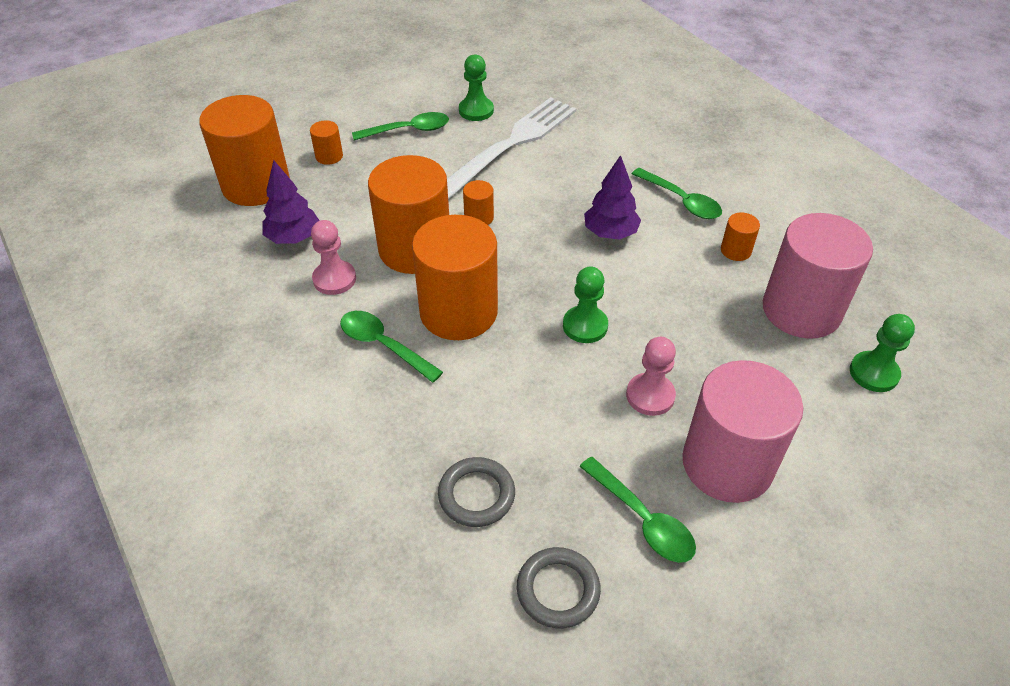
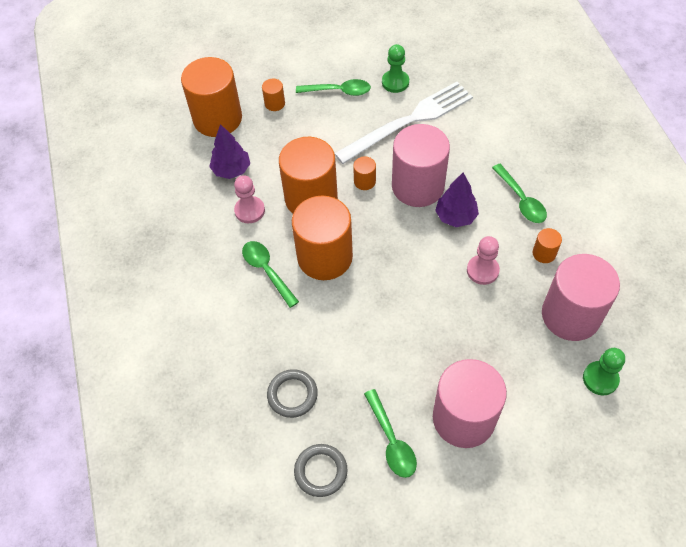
camera: 20 degrees right, 10 degrees up
green pawn [563,267,608,343] -> none
pink pawn [626,337,676,416] -> pink pawn moved to [467,236,500,285]
none -> pink cylinder [392,124,450,207]

